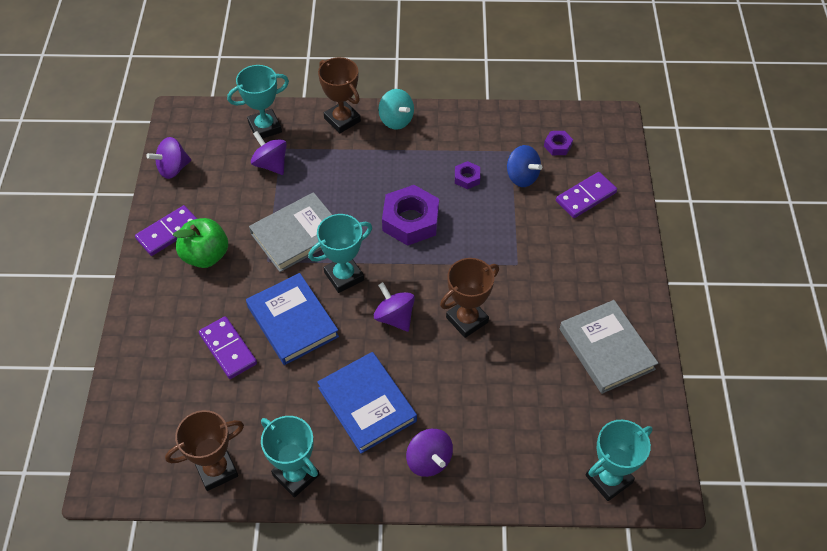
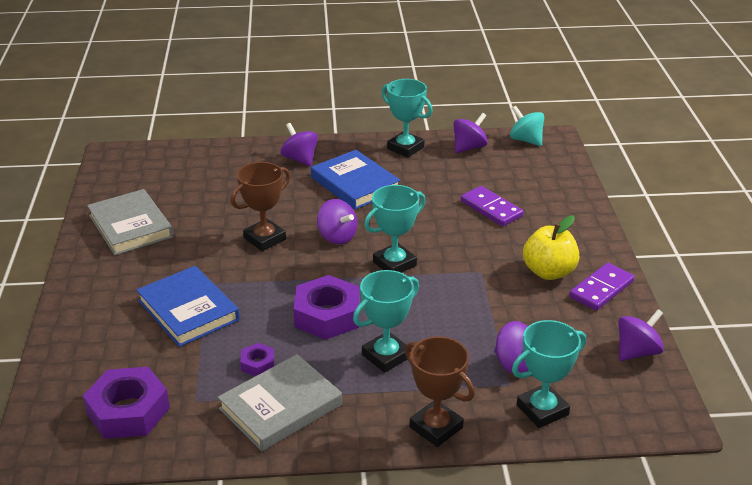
camera: 175 degrees right, 20 degrees down
brown trophy [165,410,244,491] -> purple spinning top [453,113,488,153]
green apple [173,218,228,268] -> yellow apple [523,216,579,280]
blue book [246,273,339,365] -> blue book moved to [136,266,240,347]
grey book [249,192,332,272] -> grey book moved to [217,354,342,451]
turquoise spinning top [378,89,414,130] -> turquoise spinning top moved to [510,106,544,146]
blue spinning top [507,145,542,187] -> none
purple nut [544,131,573,155] -> purple nut [83,367,170,439], size x2.06
purple domino [556,172,617,218] -> none
turquoise trophy [586,420,653,501] -> turquoise trophy moved to [353,270,419,373]

